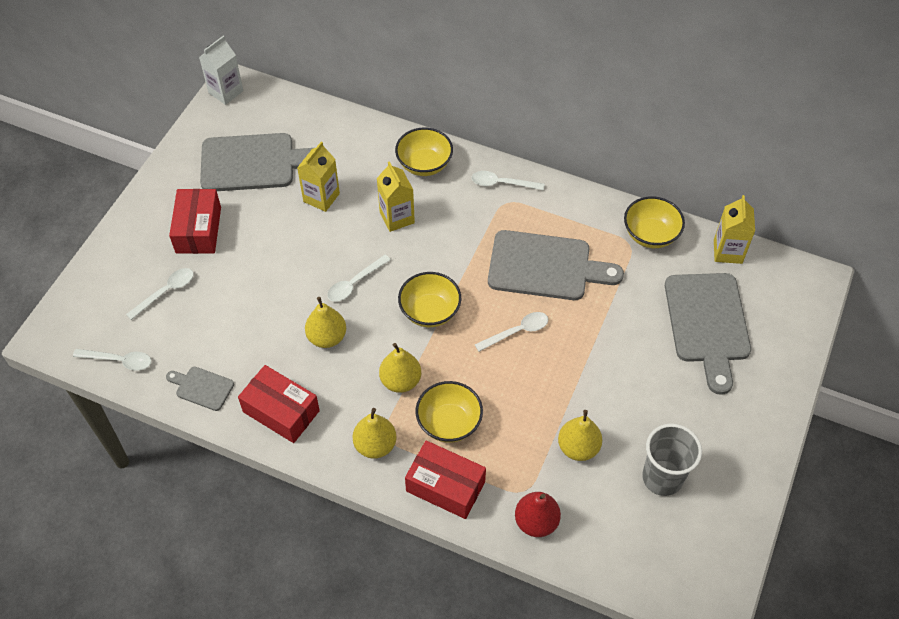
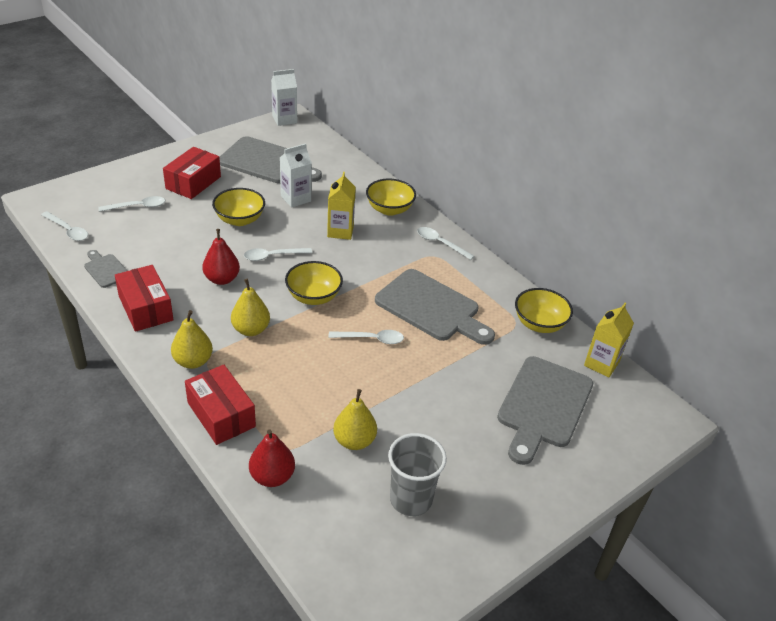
camera: 25 degrees right, 15 degrees down
yellow carton [297,141,340,212] -> white carton [280,143,312,208]
yellow pear [305,297,346,348] -> red pear [202,229,240,285]
yellow bowl [416,381,483,443] -> yellow bowl moved to [212,188,265,226]

